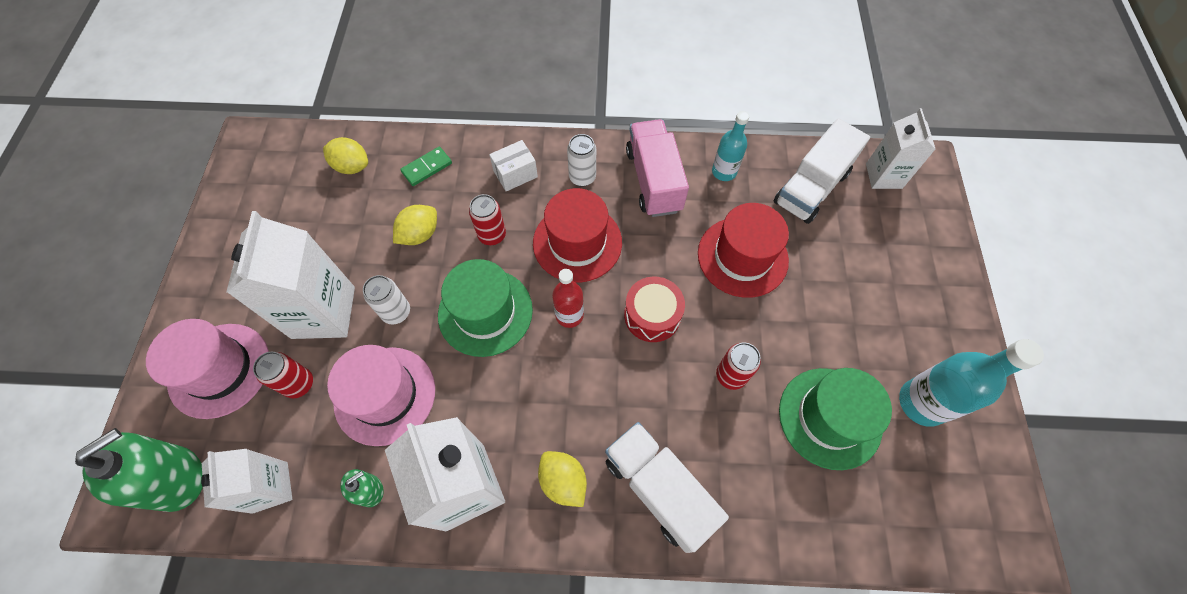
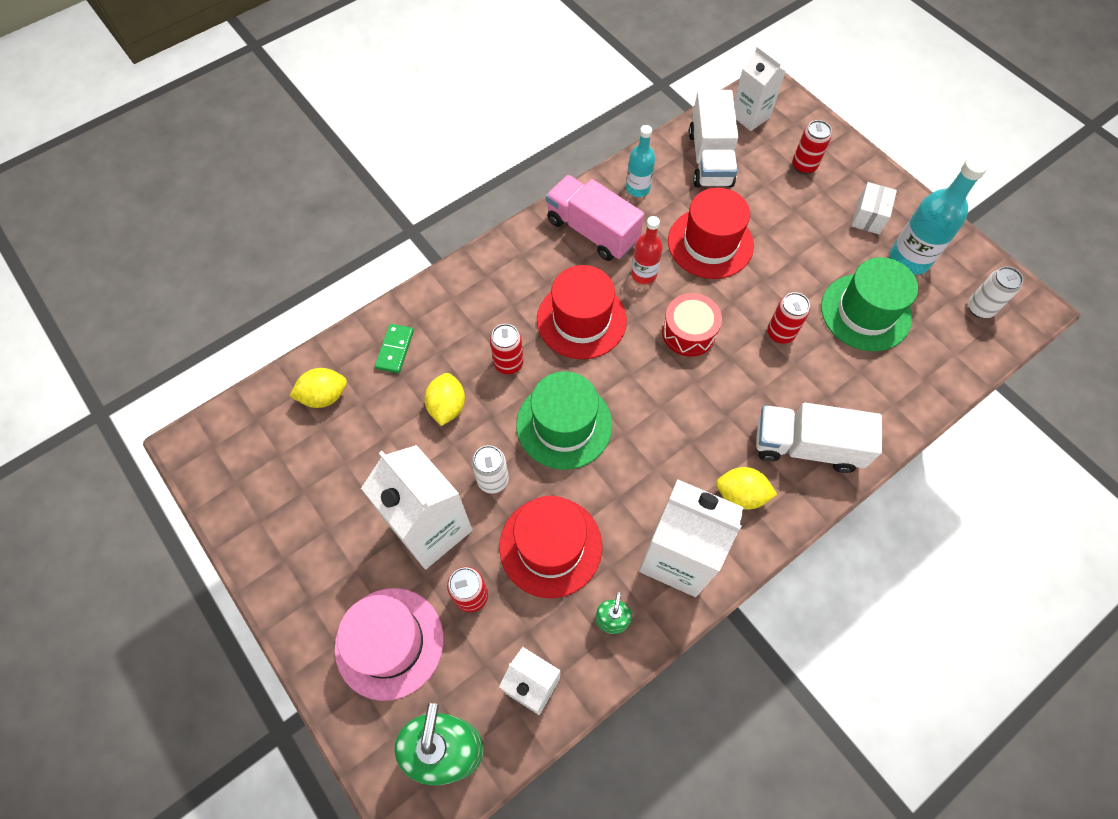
camera: 40 degrees left, 0 degrees up
pink hat [327,345,435,446] -> red hat [499,496,602,598]
white box [489,140,538,192] -> white box moved to [851,182,897,234]
red bottle [552,269,584,328] -> red bottle moved to [631,216,663,284]
white can [567,134,596,187] -> white can moved to [968,267,1023,318]
none -> red can [792,120,832,174]

